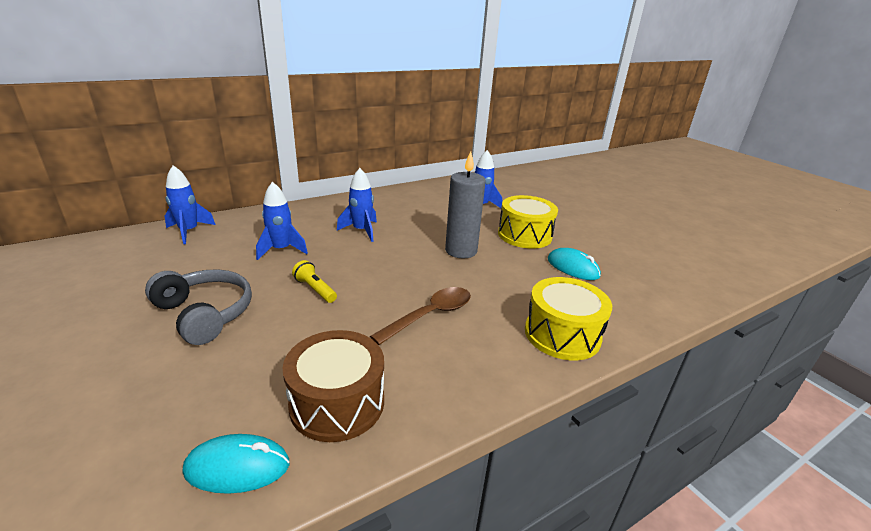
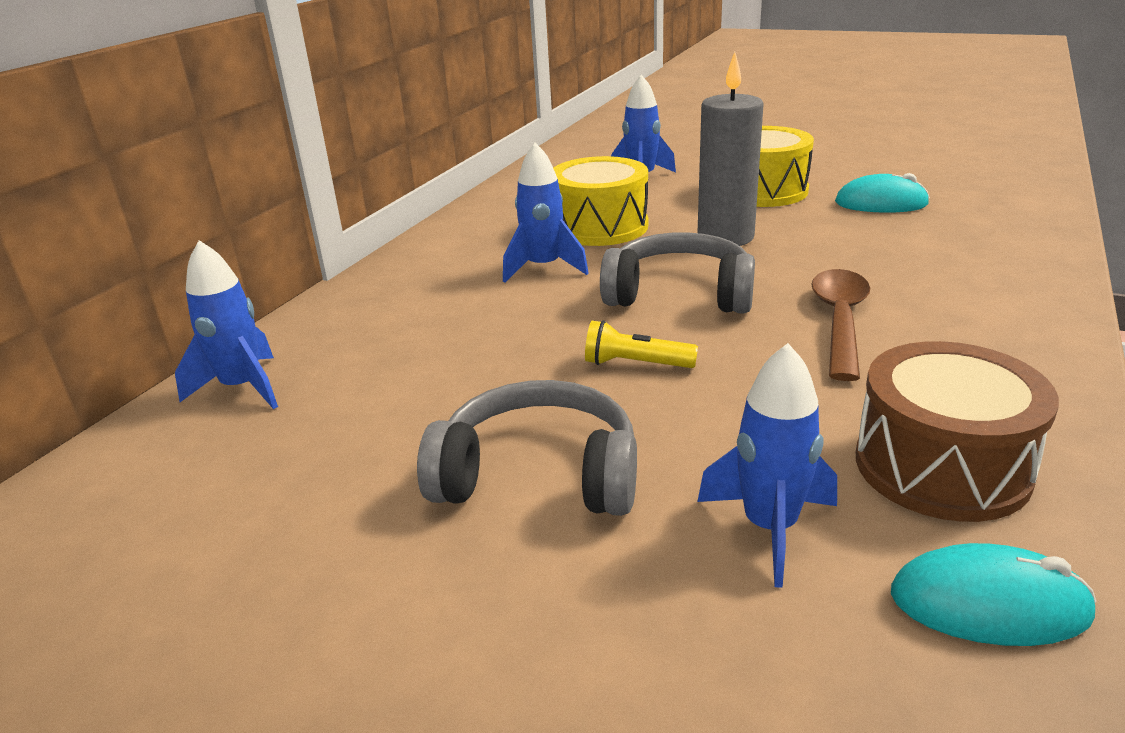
camera: 30 degrees left, 0 degrees up
turquoise mouse [183,434,289,494] -> turquoise mouse turned 45 degrees clockwise [891,543,1096,646]
blue rocket [256,182,308,260] -> blue rocket moved to [697,343,837,588]
yellow drum [525,277,612,360] -> yellow drum moved to [553,156,648,246]
none -> grey headphones [600,232,755,314]

